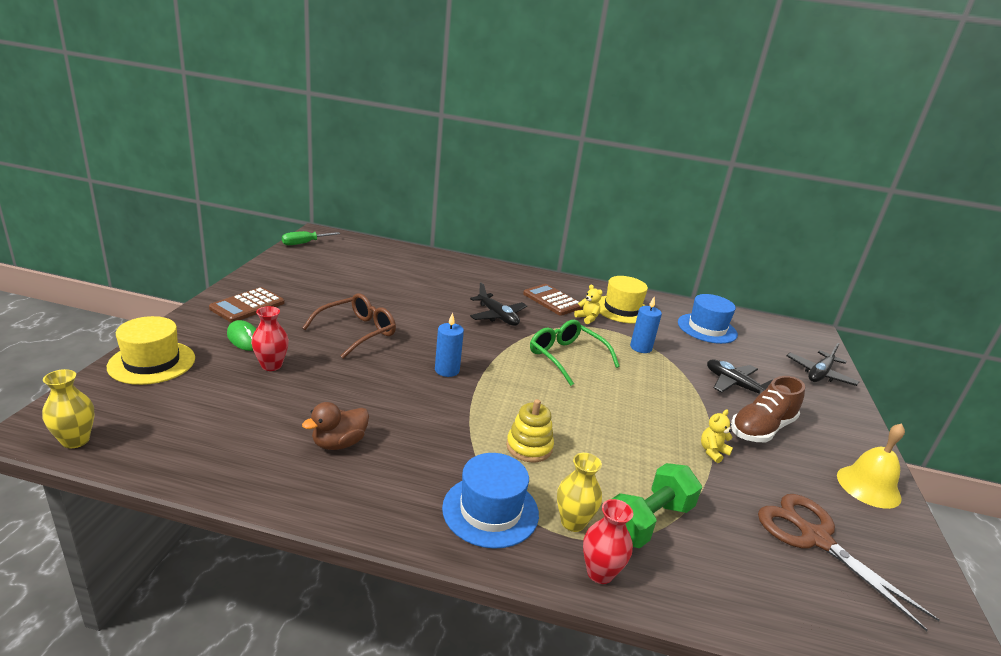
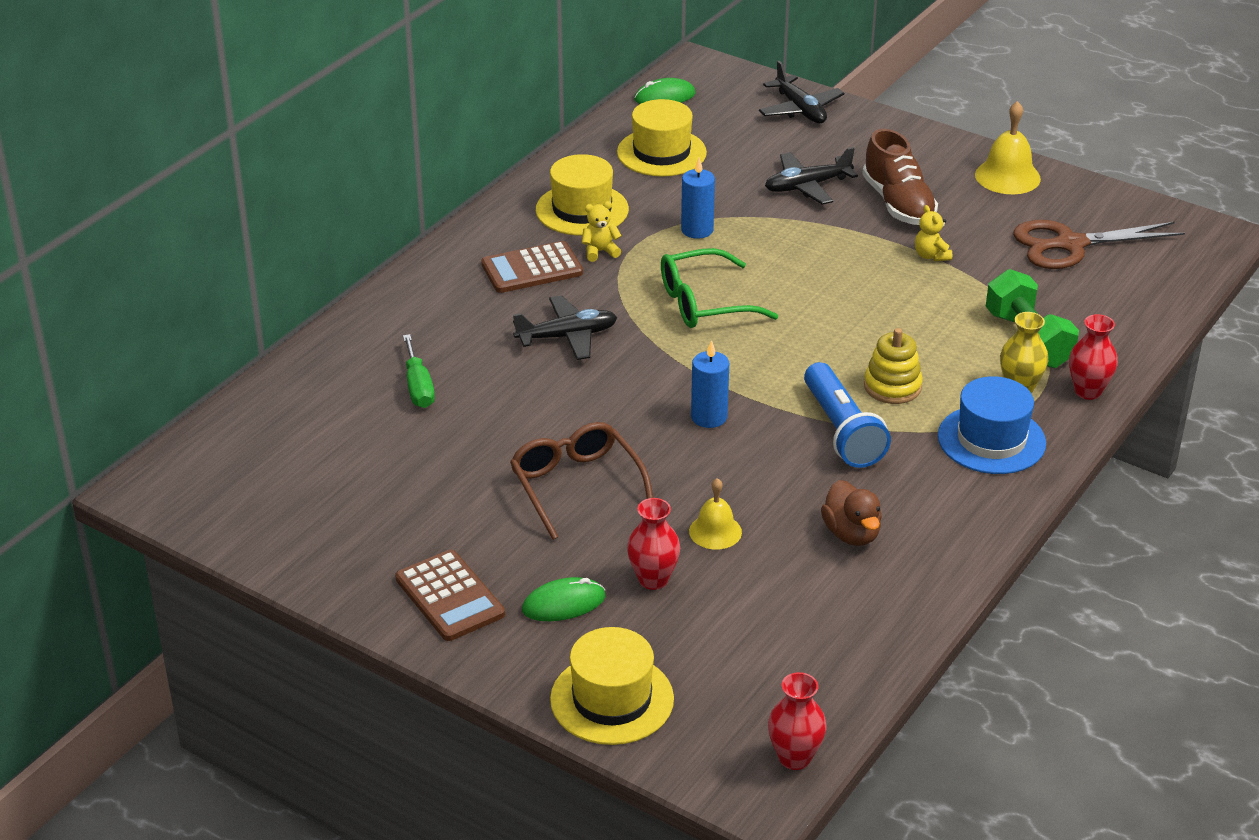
camera: 65 degrees left, 10 degrees up
yellow vase [42,369,94,448] -> red vase [768,672,826,770]
green screwdriver [282,231,340,245] -> green screwdriver moved to [403,334,435,408]
blue hat [678,294,738,344] -> yellow hat [617,99,707,177]
none -> green mouse [634,78,696,104]
none -> yellow bell [689,478,742,549]
none -> blue flashlight [804,362,891,468]

